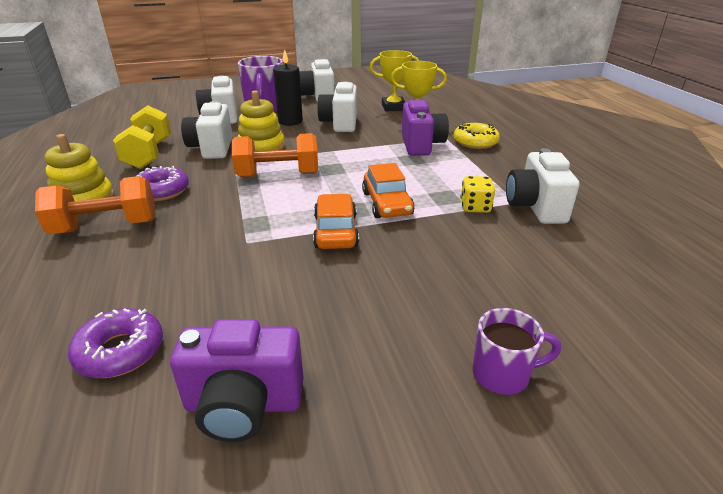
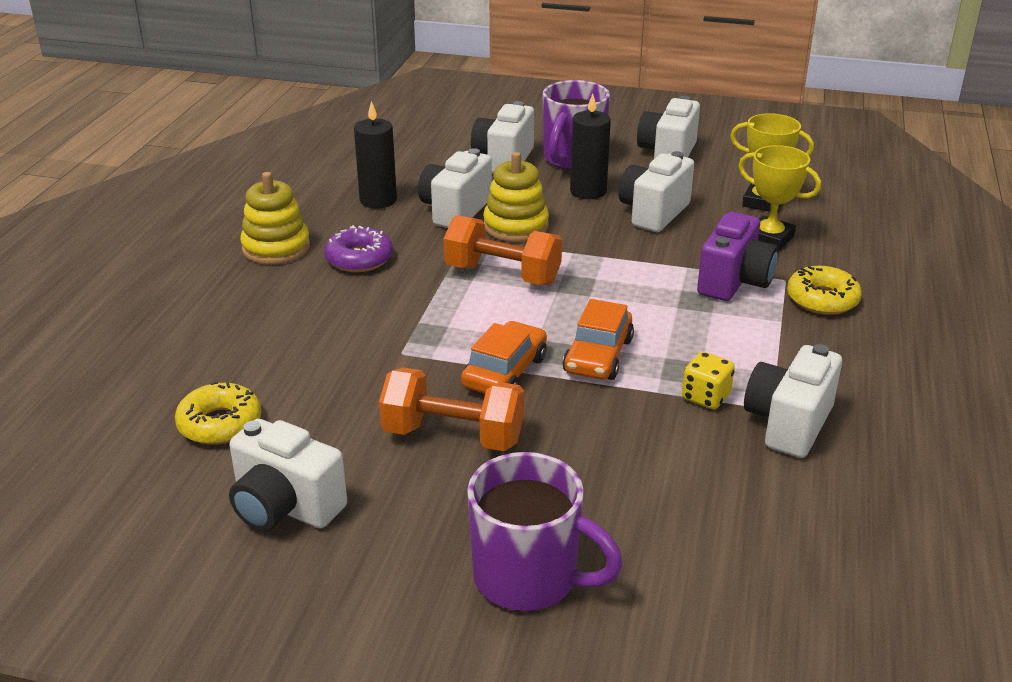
camera: 30 degrees right, 0 degrees up
orange dumbbell [35,176,155,234] -> orange dumbbell moved to [379,367,524,451]
purple donut [68,308,163,378] -> yellow donut [175,381,262,445]
yellow dumbbell [113,105,171,169] -> black candle [354,101,397,208]
purple camera [170,319,303,442] -> white camera [229,419,347,531]
purple mug [472,308,561,395] -> purple mug [467,452,623,611], size x1.69

